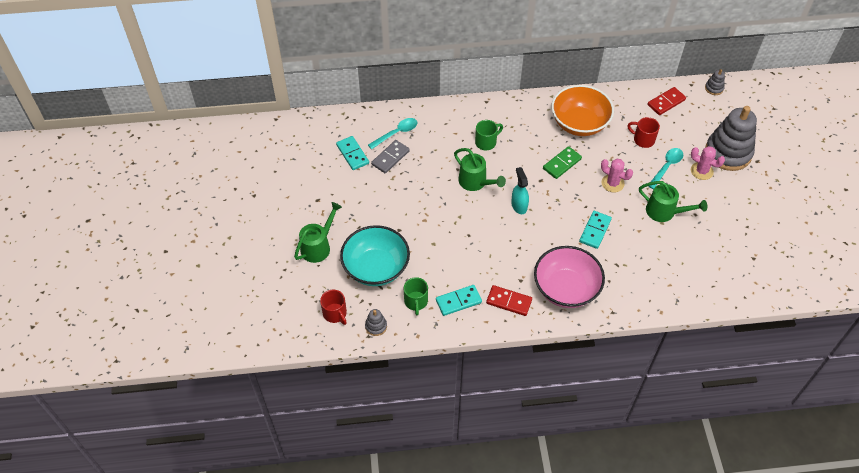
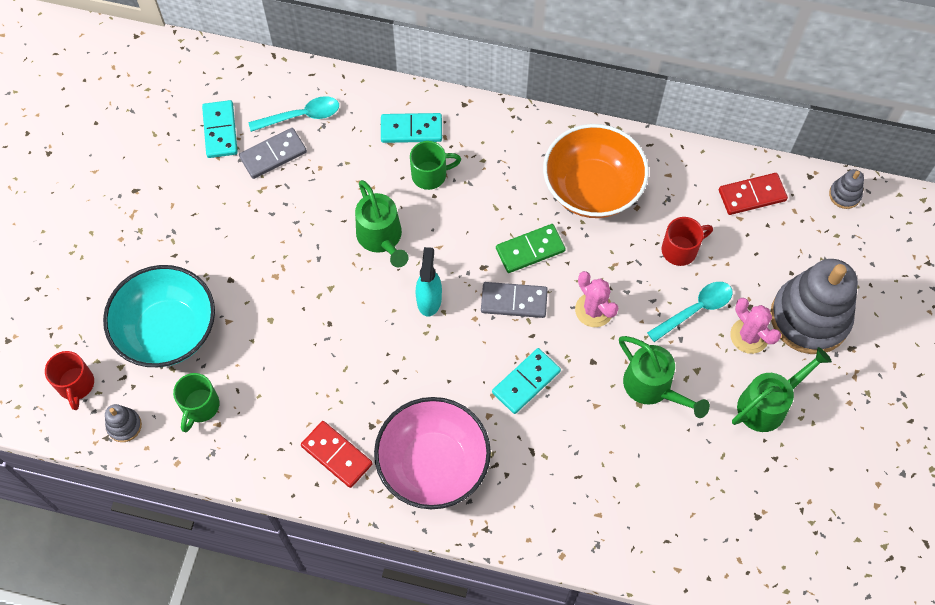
camera: 20 degrees right, 10 degrees up
green watering can [294,202,342,263] -> green watering can moved to [732,347,832,432]
turquoise domino [436,285,482,316] -> turquoise domino moved to [381,113,442,143]
red mug [627,117,660,148] -> red mug turned 105 degrees clockwise [662,217,713,266]
none -> grey domino [481,282,548,318]

